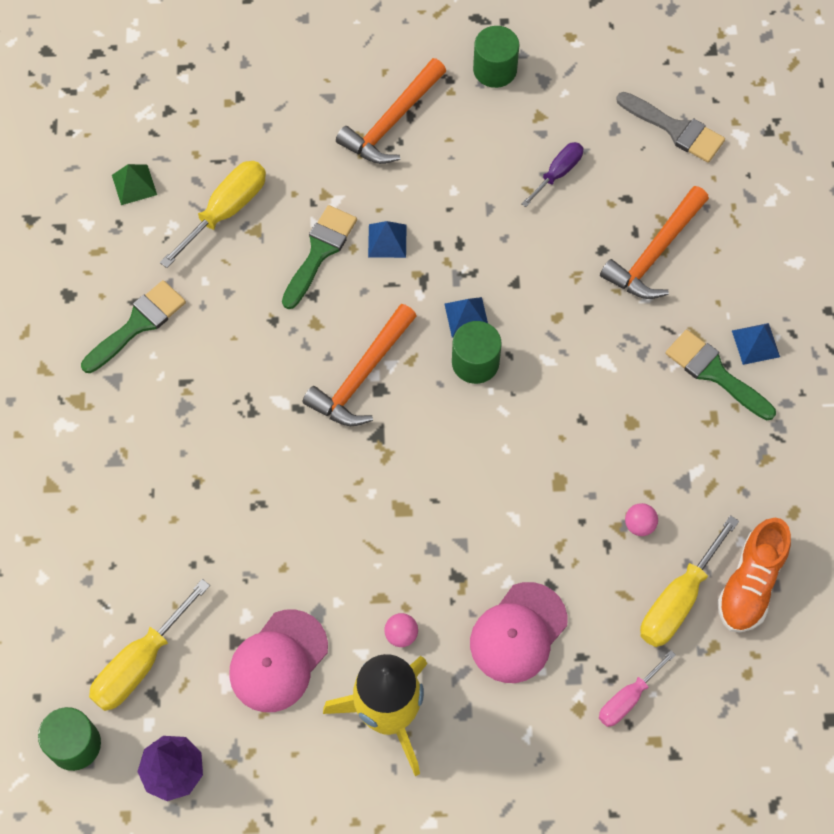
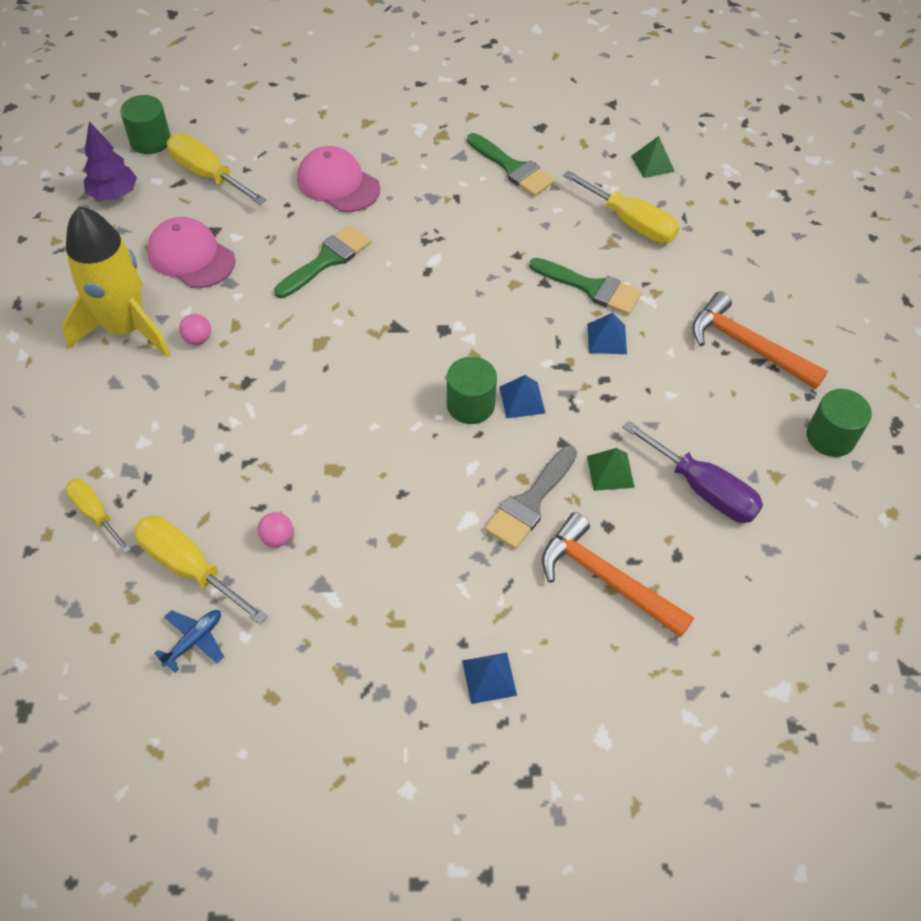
camera: 90 degrees right, 10 degrees down
orange hammer [303,304,416,426] -> none
pink cap [470,582,567,683] -> pink cap moved to [297,146,380,212]
purple screwdriver [521,142,583,207] -> purple screwdriver [622,420,763,523], size x1.59
pink screwdriver [599,650,676,727] -> yellow screwdriver [66,479,131,553]
grey brush [616,92,725,163] -> grey brush moved to [485,446,577,549]
green brush [665,329,776,420] -> green brush moved to [274,225,371,298]
orange shoe [717,518,791,633] -> blue plane [154,610,224,673]
none -> green pyramid [587,448,635,491]

